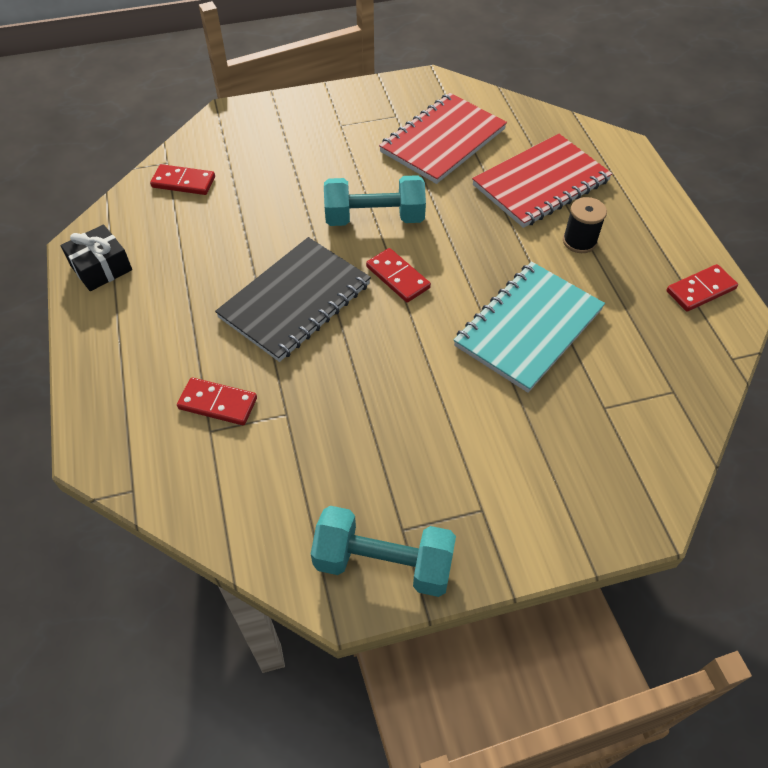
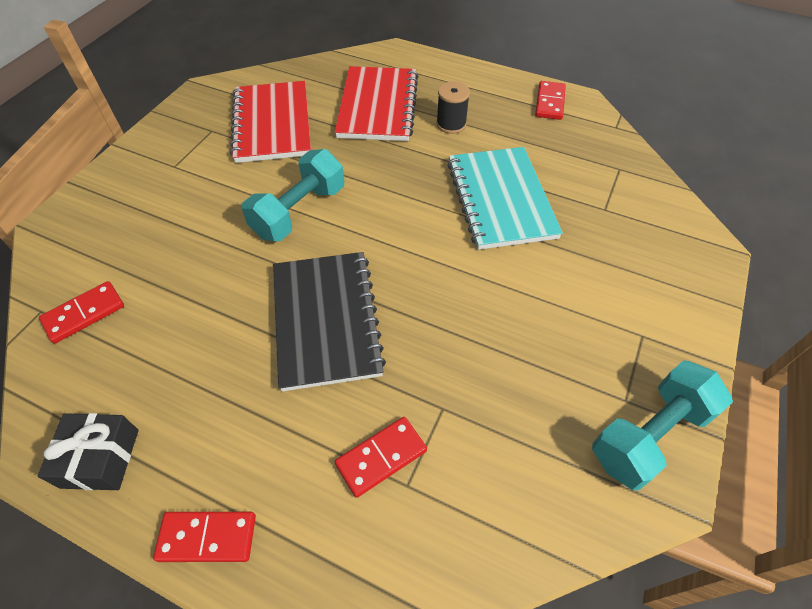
camera: 50 degrees left, 0 degrees up
red domino [366,248,431,303] -> red domino moved to [153,512,256,562]

